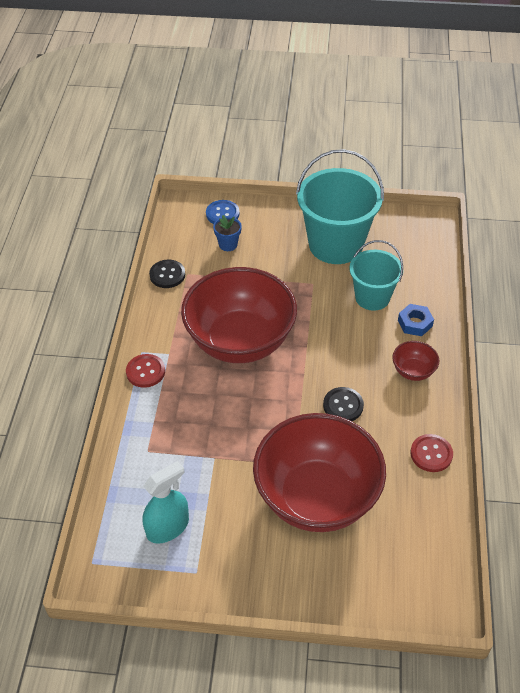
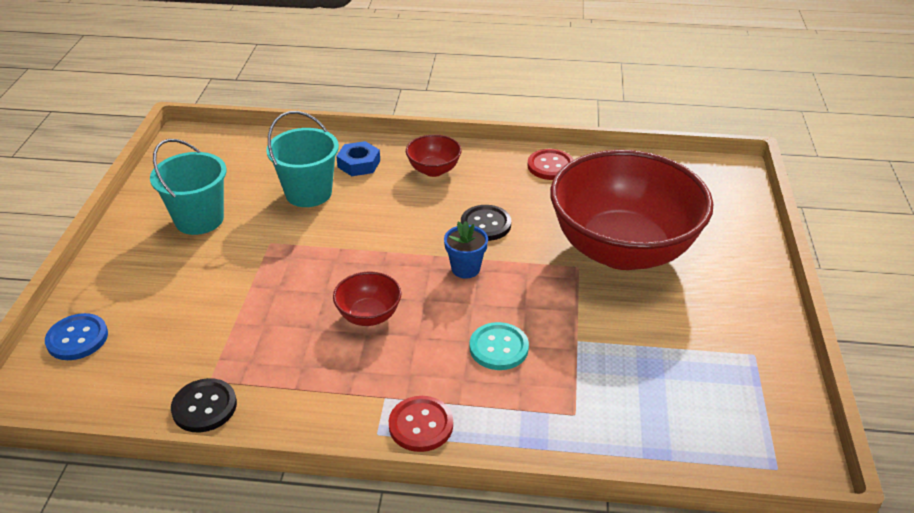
camera: 90 degrees left, 10 degrees down
turquoise spray bottle [143,461,189,544] -> none
red bowl [181,267,297,363] -> red bowl [333,272,401,326], size x0.40
blue flower pot [213,215,242,251] -> blue flower pot moved to [444,221,488,279]
turquoise bucket [296,149,384,264] -> turquoise bucket [150,139,227,235], size x0.61
none -> turquoise button [470,322,529,370]

